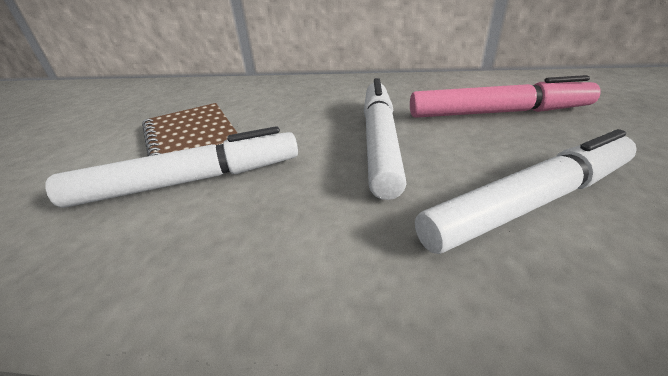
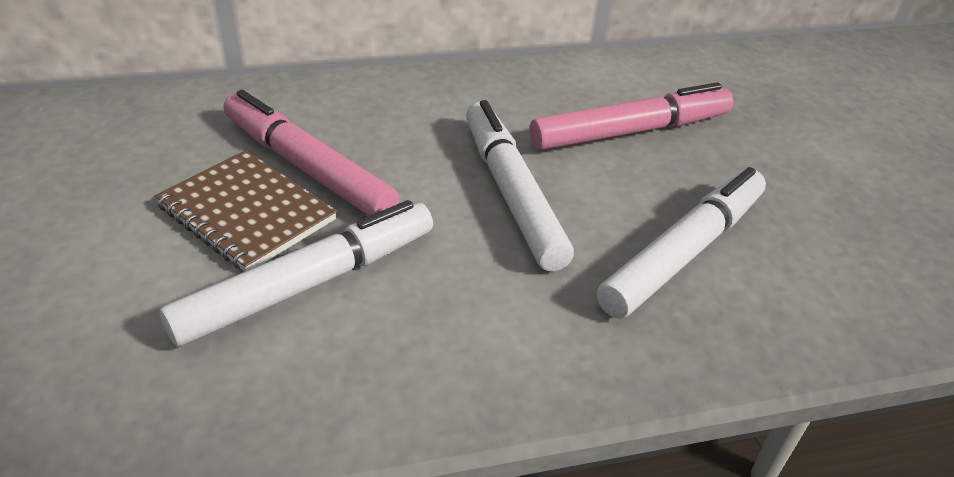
camera: 25 degrees left, 5 degrees up
none -> pink marker [224,90,400,216]

